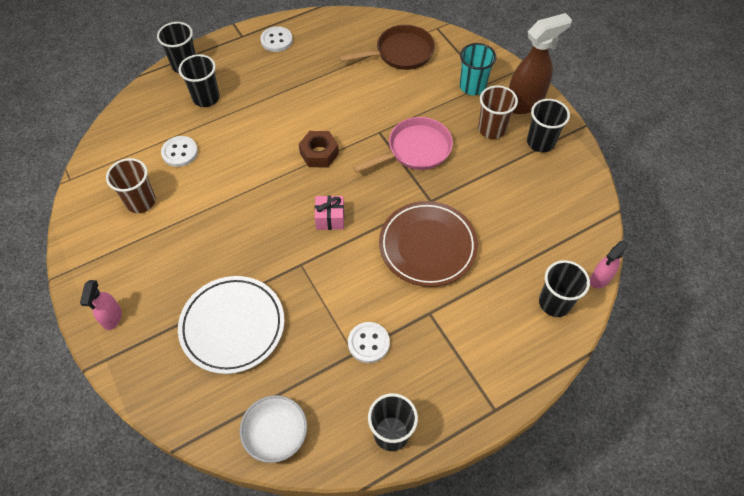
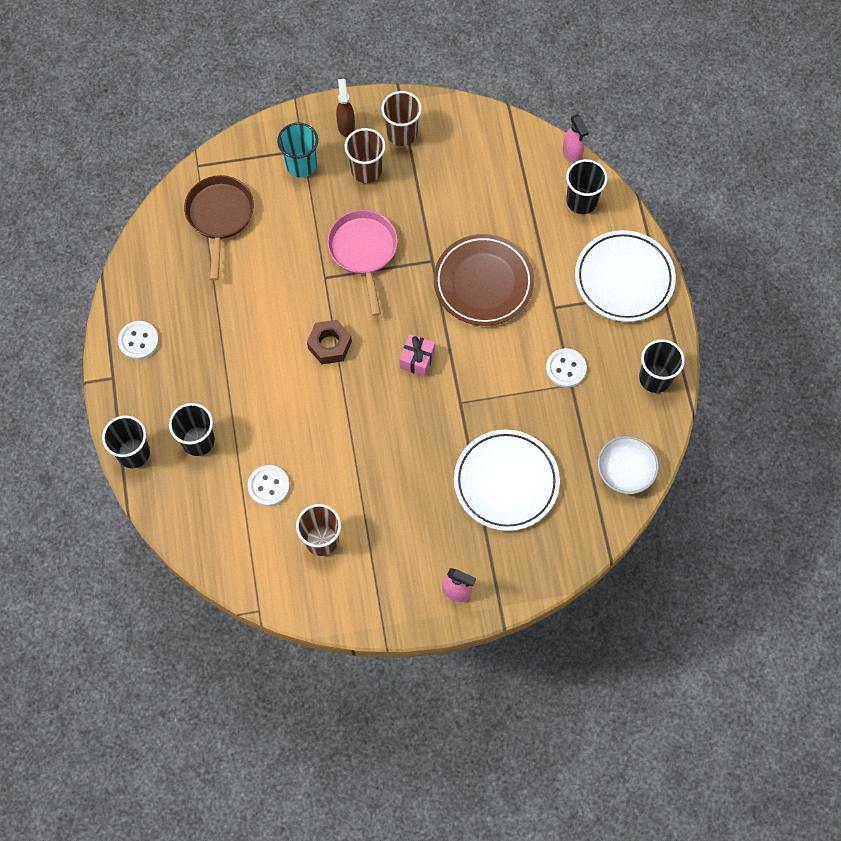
camera: 70 degrees left, 10 degrees up
brown spray bottle [509,13,572,114] -> brown spray bottle [336,79,355,137], size x0.55
black cup [527,99,570,152] -> brown cup [381,91,422,146]
none -> white plate [575,230,676,322]

